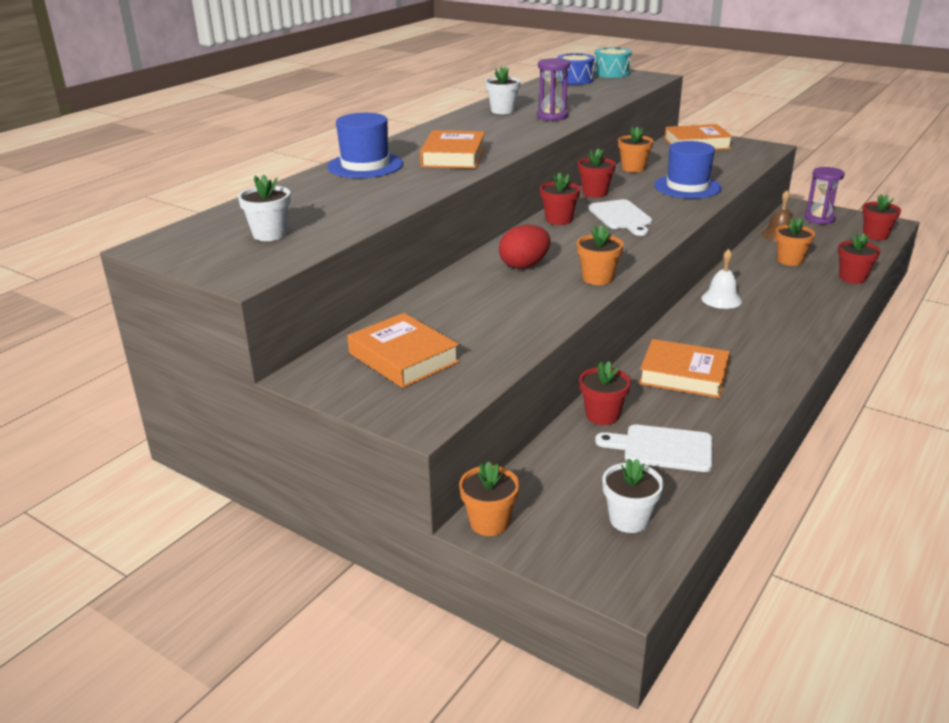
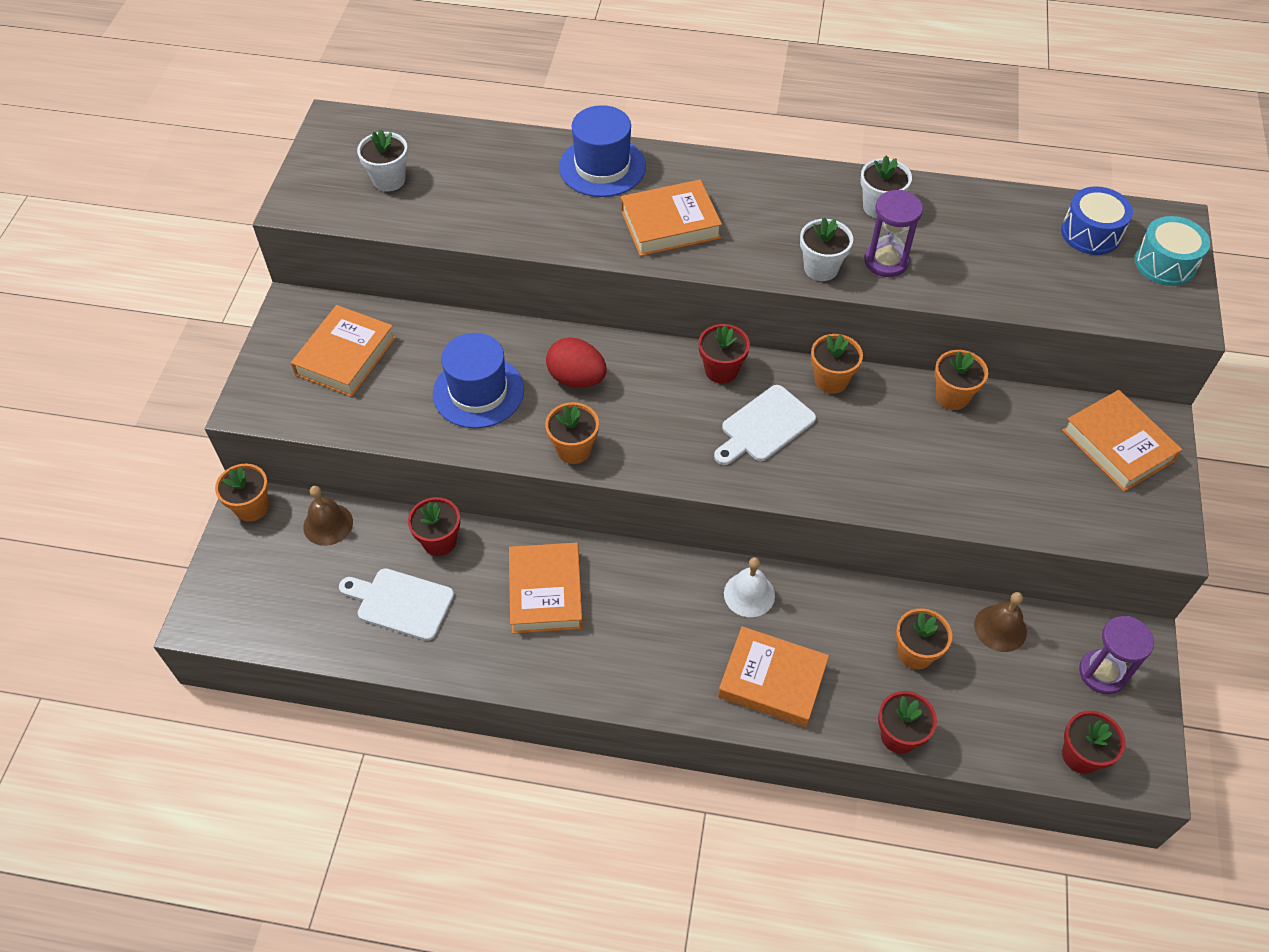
camera: 65 degrees right, 25 degrees up
red flower pot [578,149,616,198] -> orange flower pot [811,334,863,394]
white cutting board [595,424,712,472] -> white cutting board turned 60 degrees counterclockwise [339,568,454,641]
white flower pot [602,458,663,533] -> white flower pot moved to [800,217,853,281]
blue hat [654,141,722,199] -> blue hat moved to [433,333,524,428]
none -> brown bell [303,486,353,546]
none -> orange book [718,626,829,727]

